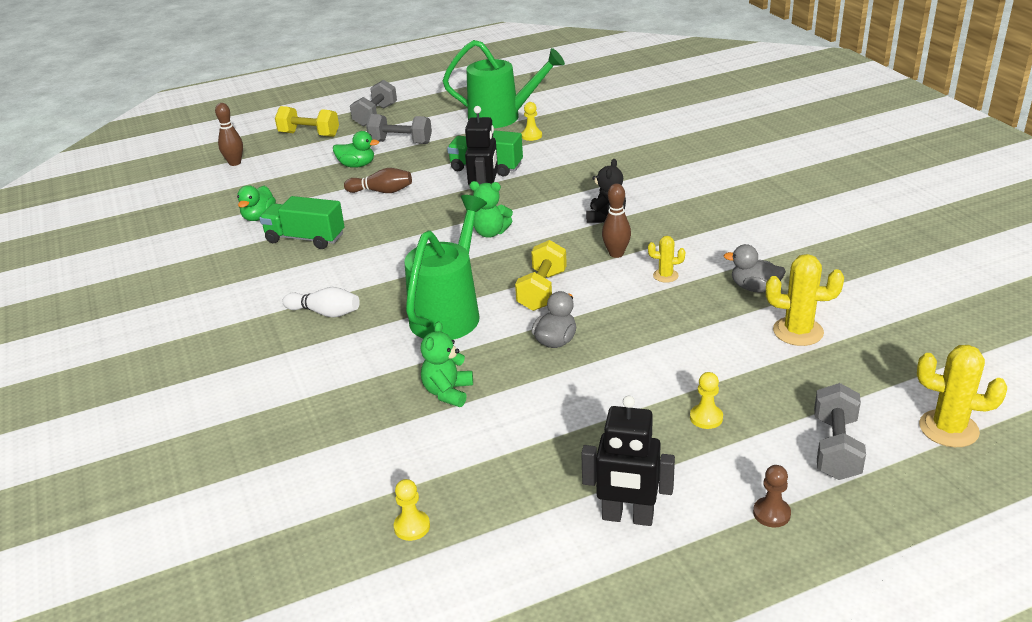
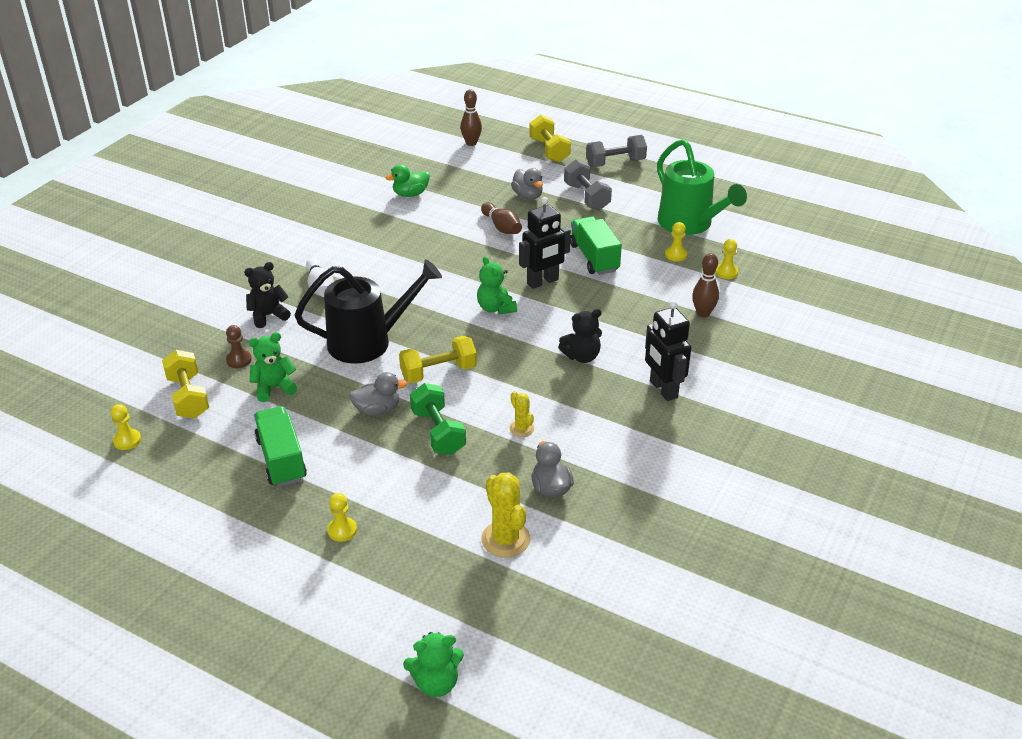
camera: 50 degrees right, 5 degrees up
green truck [259,196,345,249] -> green truck moved to [254,406,307,487]
green duck [333,131,379,168] -> grey duck [511,168,543,200]
green watering can [404,195,487,340] -> black watering can [295,259,442,364]
black robot [581,396,675,526] -> black robot moved to [645,300,691,401]
brown bowling pin [602,184,631,258] -> brown bowling pin moved to [692,253,719,317]
brown pawn [753,465,791,527] -> brown pawn moved to [226,325,252,368]
grey dumbbell [814,383,866,480] -> none
yellow cactus [917,345,1007,447] -> green teddy bear [403,632,464,697]
none -> yellow dumbbell [162,350,209,419]
none -> black teddy bear [244,262,291,328]
none -> green dumbbell [410,383,466,455]
none -> yellow pawn [715,239,738,279]

